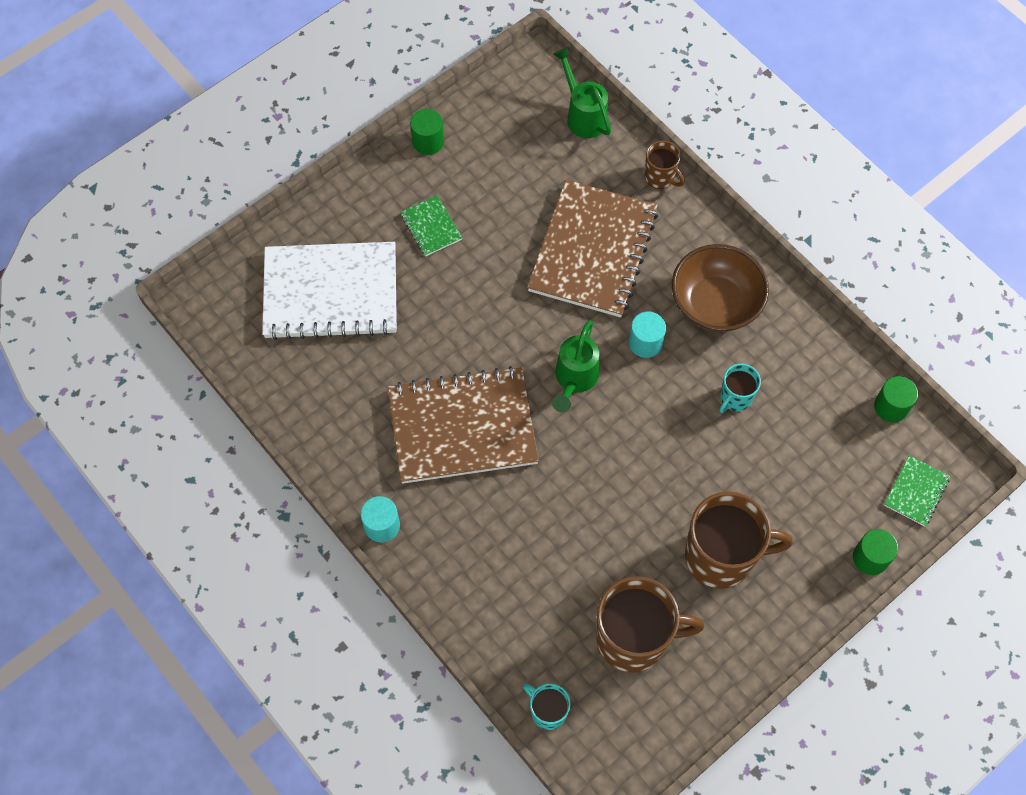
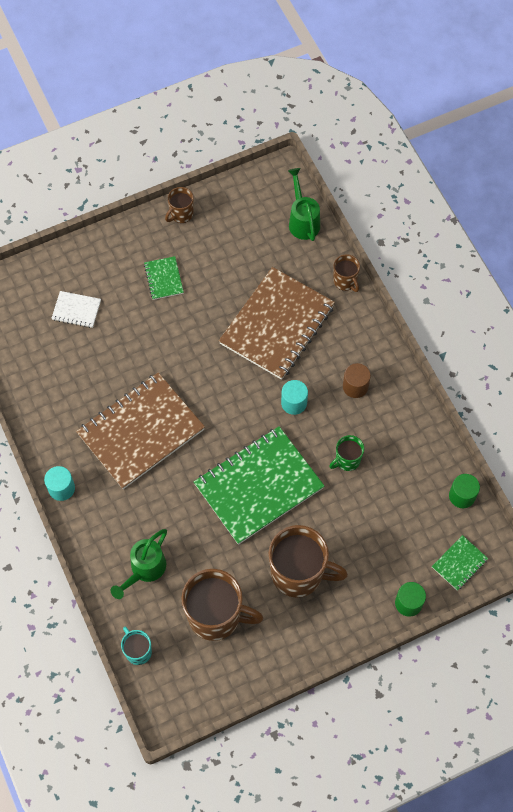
camera: 15 degrees right, 0 degrees up
white notebook [262,242,397,340] -> white notebook [51,291,101,328], size x0.43
brown notebook [388,366,539,484] -> brown notebook turned 45 degrees counterclockwise [76,372,205,489]
green cylinder [410,109,444,155] -> brown mug [165,187,194,223]
green watering can [552,320,600,412] -> green watering can moved to [111,529,167,599]
brown bowl [672,244,769,332] -> brown cylinder [343,363,371,398]
turquoise mug [719,364,761,413] -> green mug [329,435,364,471]
none -> green notebook [194,426,324,545]

